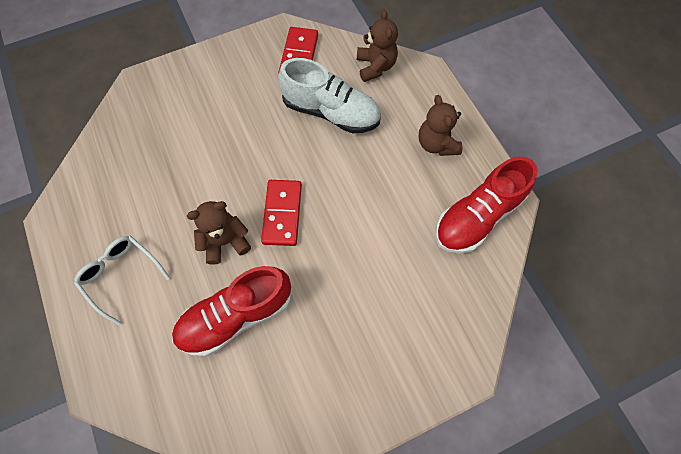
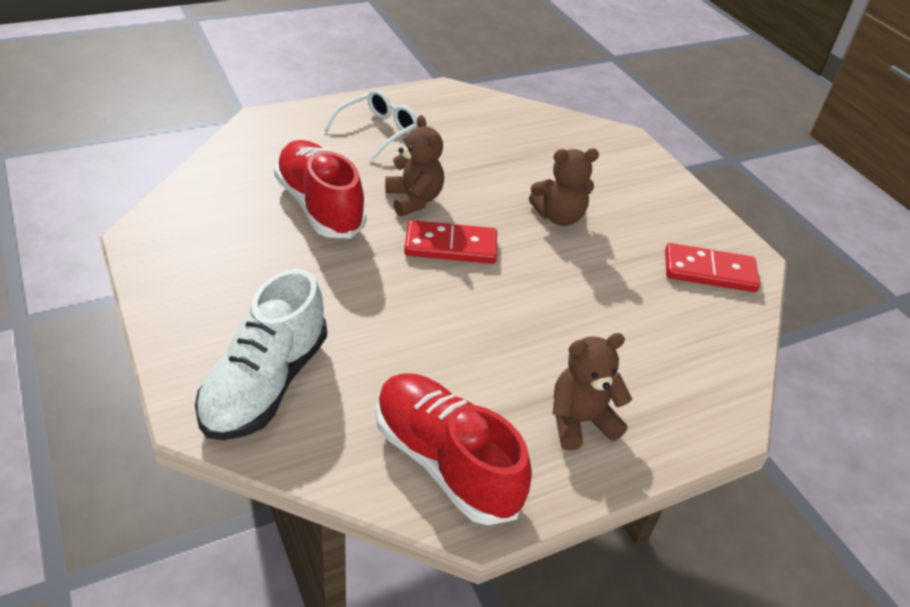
camera: 85 degrees right, 25 degrees down
white shoe [278,58,381,133] -> white shoe moved to [195,269,327,440]
brown teddy bear [357,9,398,82] -> brown teddy bear moved to [529,148,599,226]

